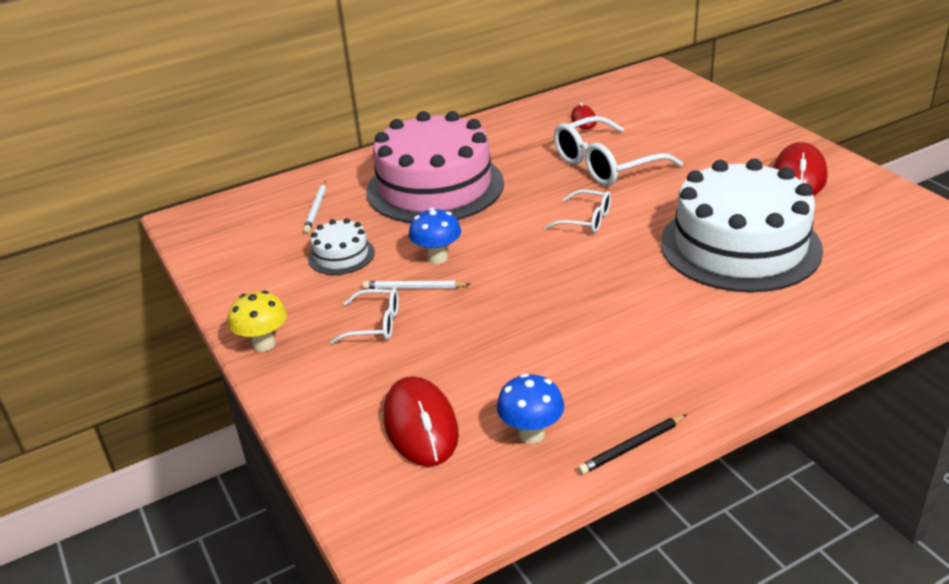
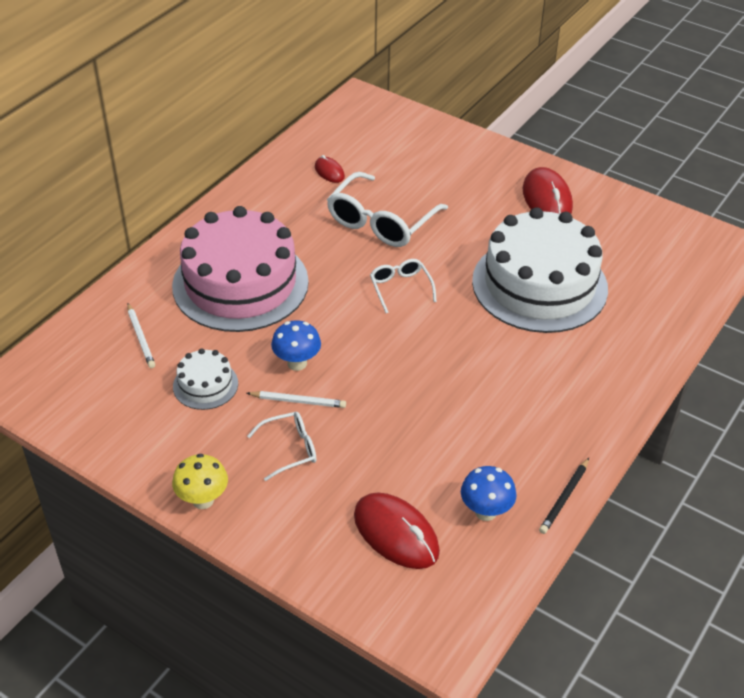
camera: 30 degrees left, 10 degrees up
white pencil [363,280,471,289] -> white pencil turned 150 degrees counterclockwise [247,391,346,408]
white glasses [545,190,611,233] -> white glasses turned 105 degrees counterclockwise [370,259,437,313]

